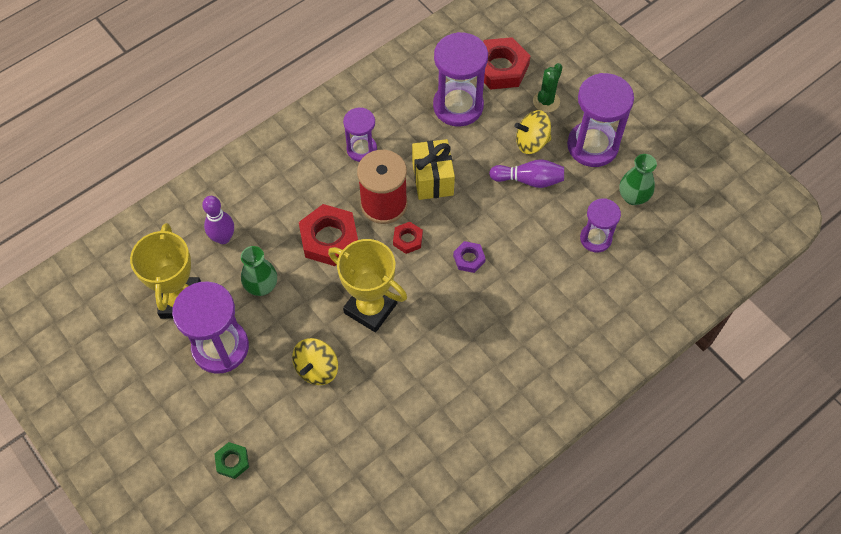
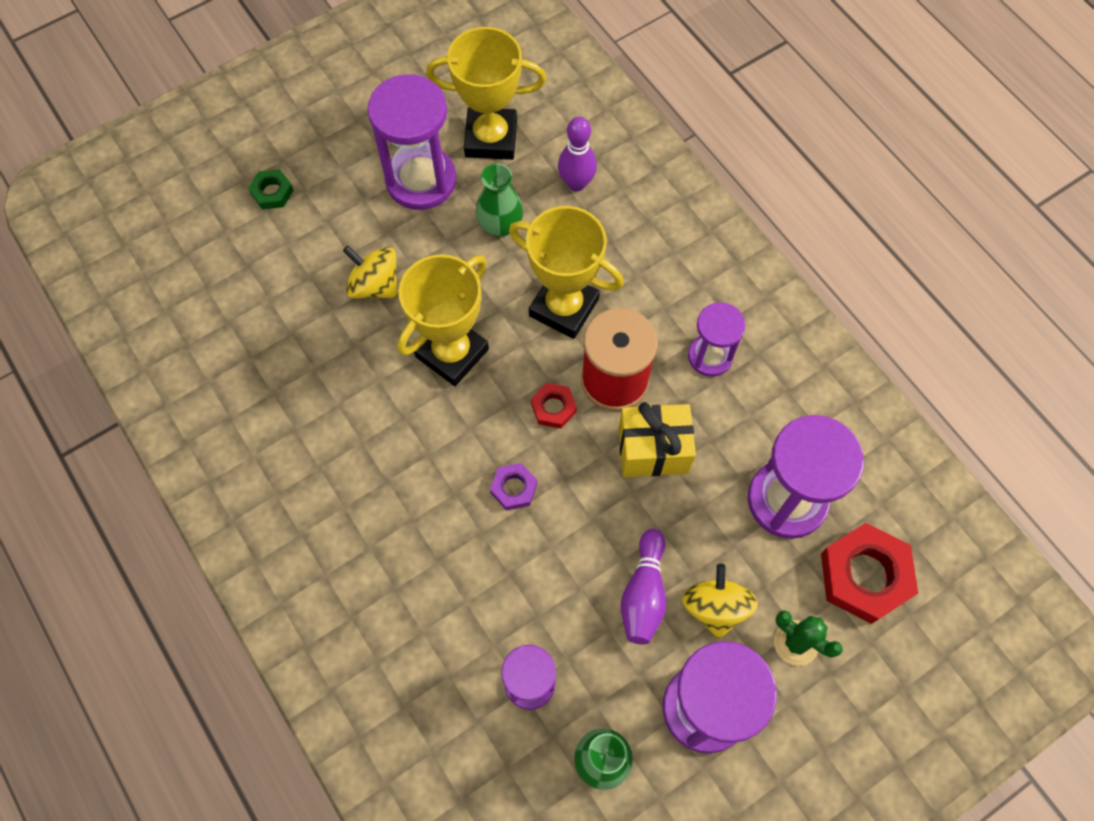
camera: 95 degrees right, 5 degrees up
red nut [299,204,358,266] -> yellow trophy [509,206,624,339]

